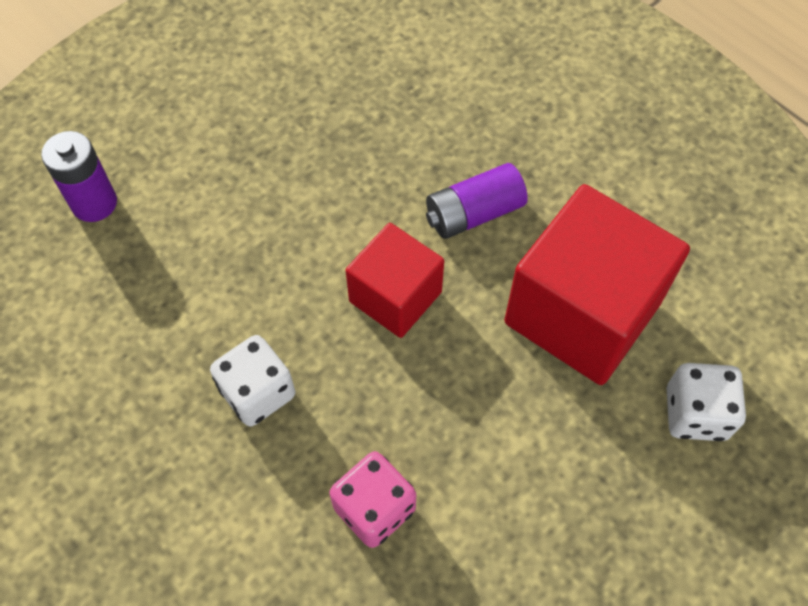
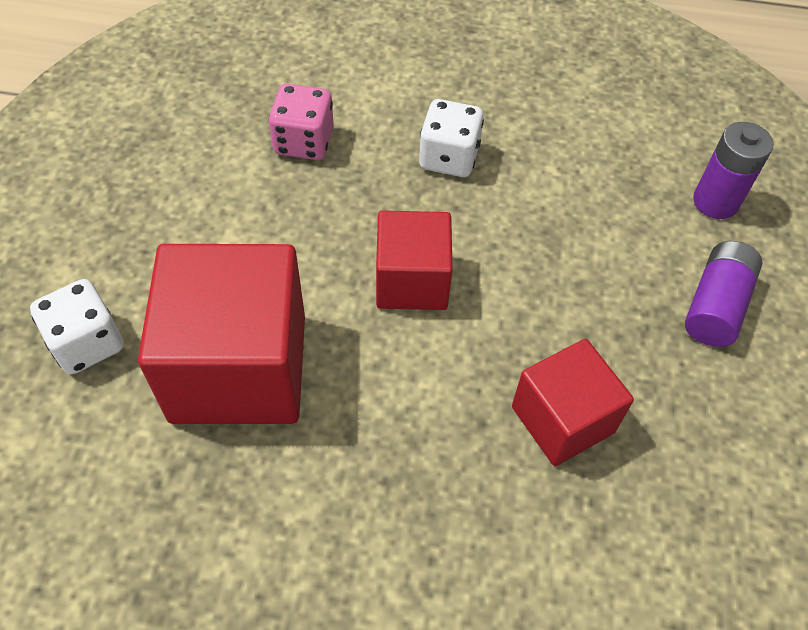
camera: 140 degrees right, 5 degrees down
purple battery [426,163,528,239] -> purple battery moved to [685,241,763,347]
none -> red cube [512,339,634,466]

